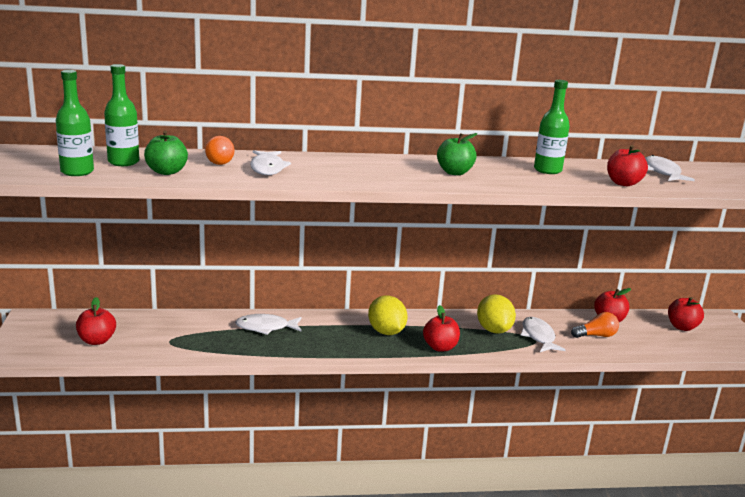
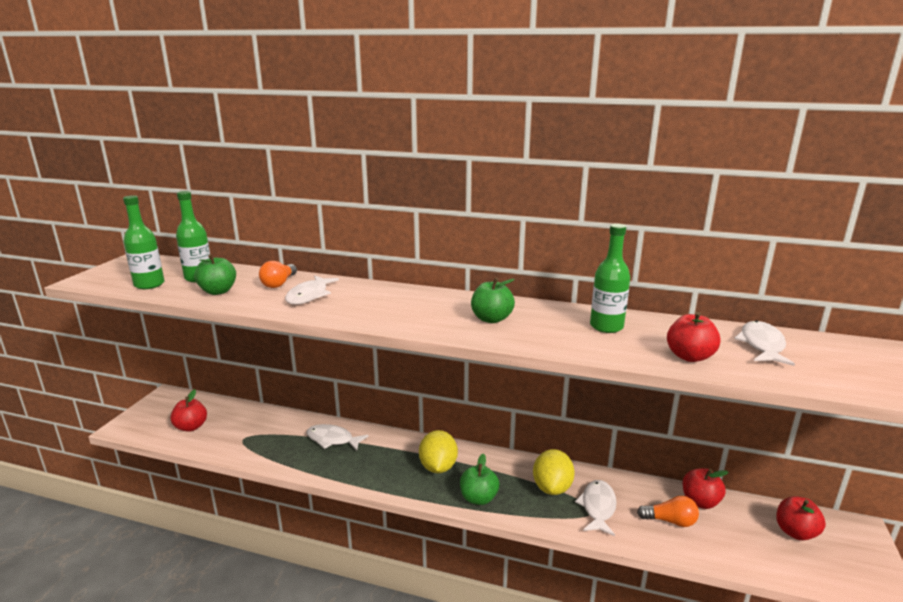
camera: 25 degrees right, 0 degrees up
red apple [423,305,460,352] -> green apple [460,454,499,505]

